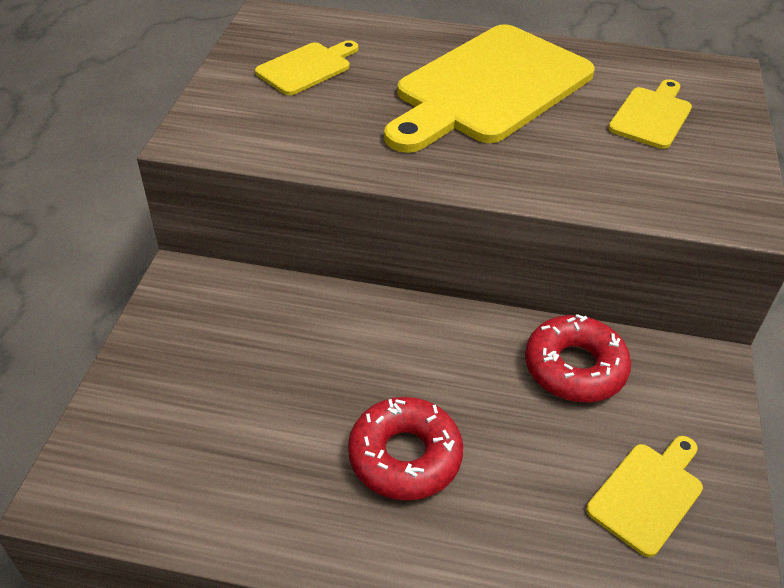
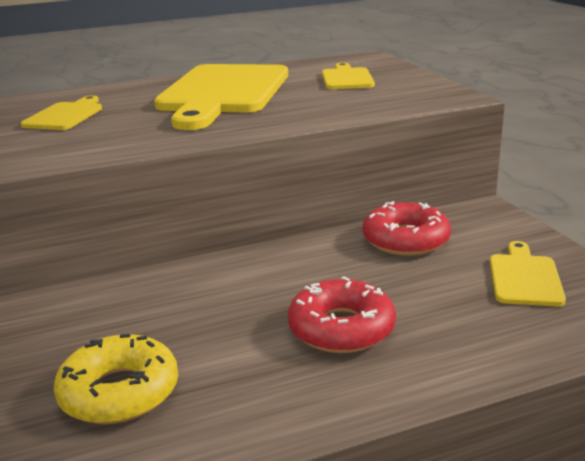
camera: 30 degrees left, 20 degrees down
none -> yellow donut [54,334,178,424]

